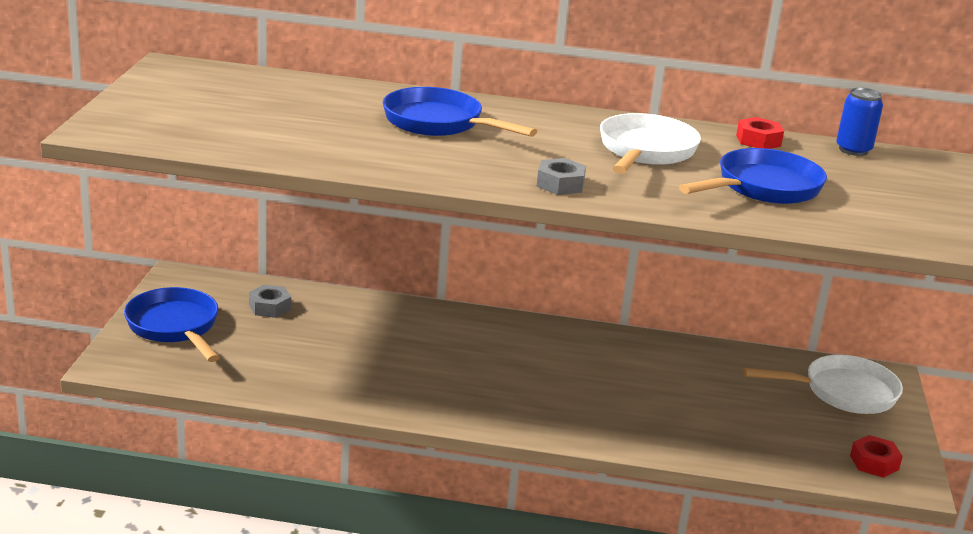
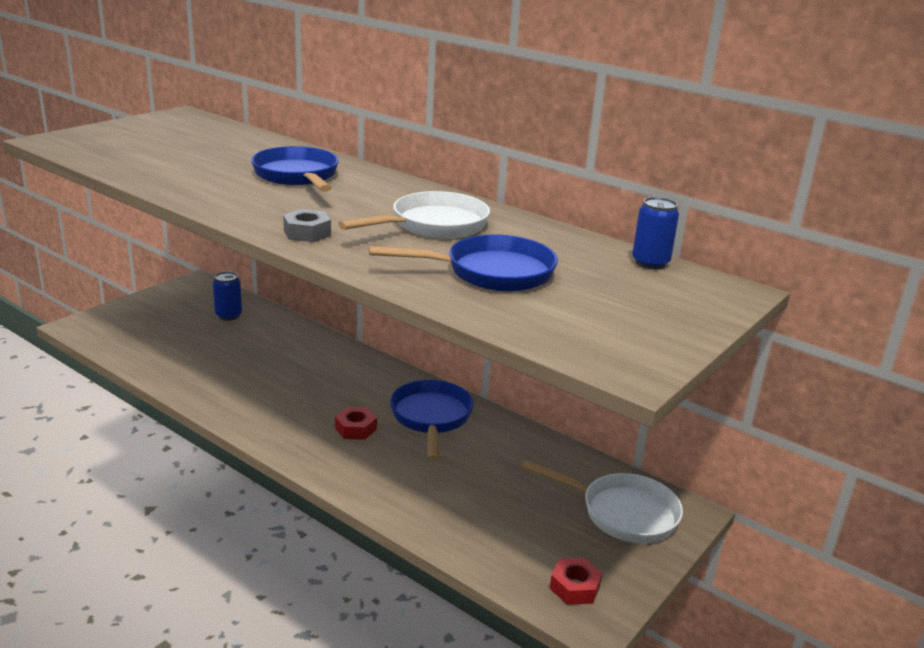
camera: 30 degrees right, 0 degrees up
blue pan [124,287,220,362] -> blue pan moved to [390,380,474,461]
grey nut [249,285,291,318] -> blue can [213,271,242,321]
red nut [736,117,784,149] -> red nut moved to [335,407,377,440]

